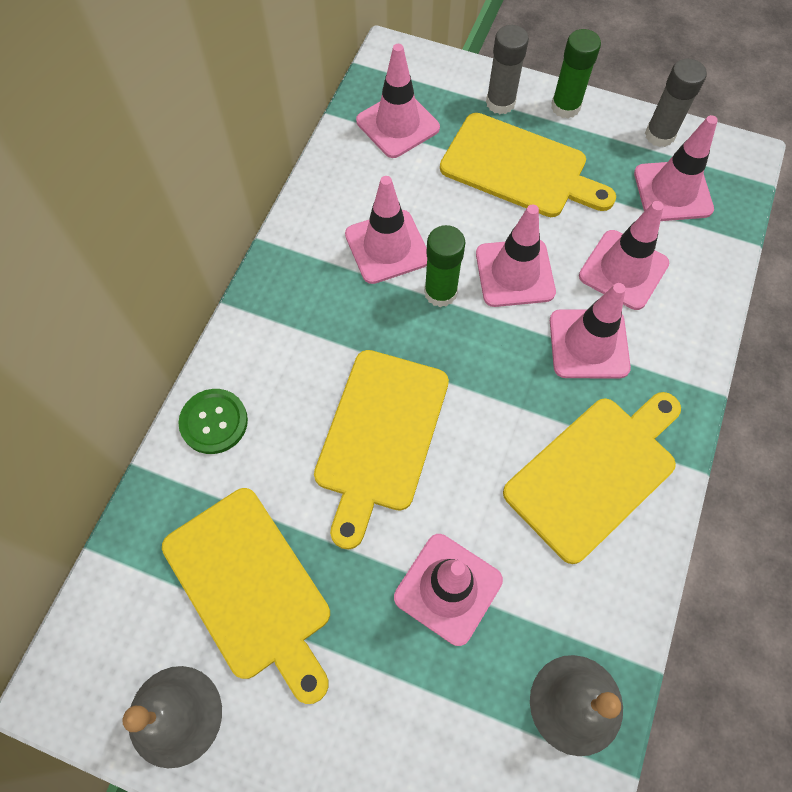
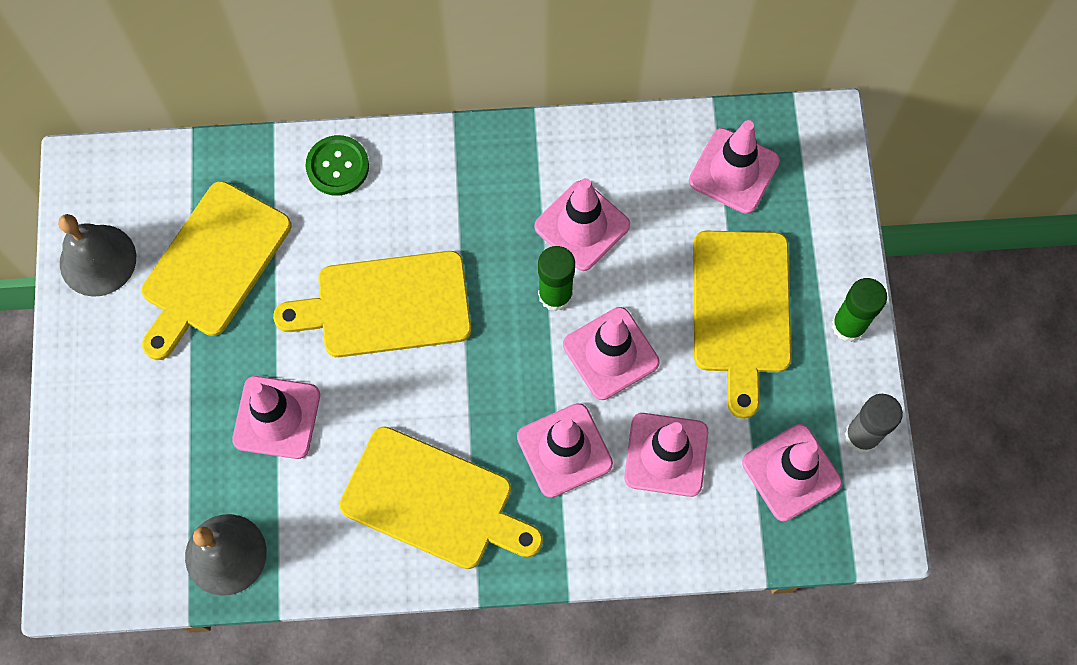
camera: 65 degrees right, 5 degrees up
grey glue stick [486,25,529,114] -> none

